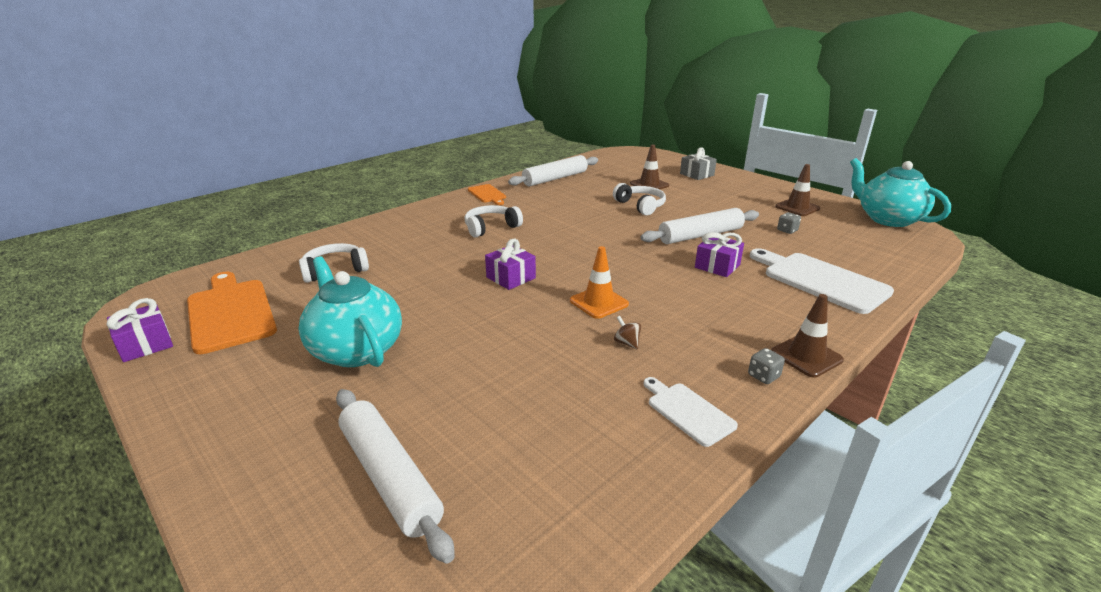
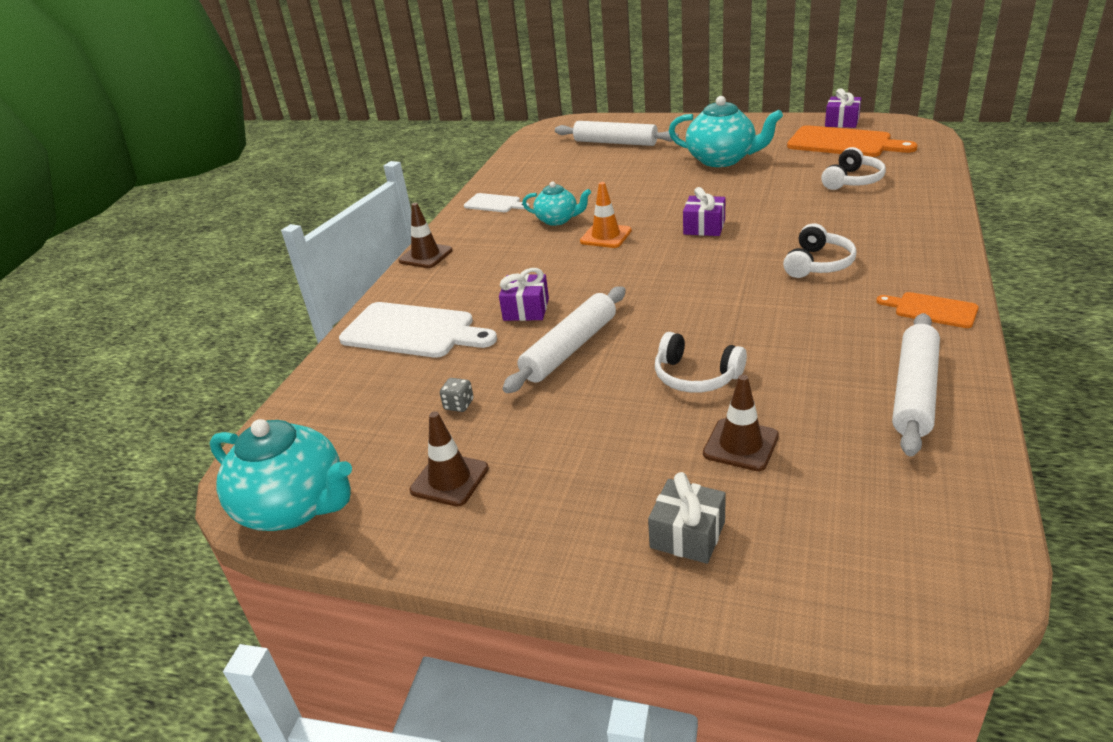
camera: 155 degrees right, 5 degrees up
brown spinning top [614,316,641,350] -> turquoise teapot [522,181,591,226]
grey dice [748,348,785,384] -> none

